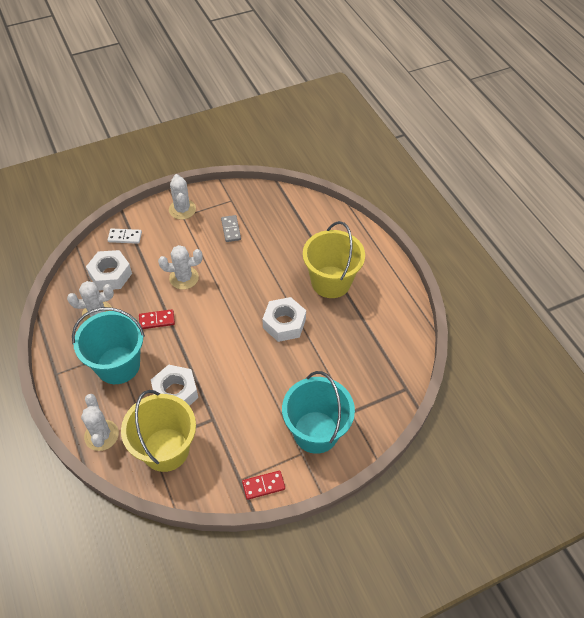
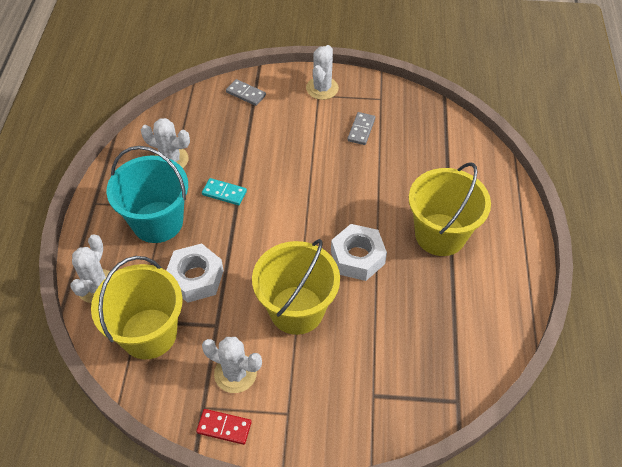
camera: 30 degrees right, 0 degrees up
white nut [86,250,132,290] -> none
white domino [108,228,142,244] -> grey domino [226,79,266,106]
red domino [139,309,175,329] -> turquoise domino [202,178,247,205]
white cactus [158,245,202,289] -> white cactus moved to [202,337,262,393]
turquoise bucket [282,371,355,454] -> none
none -> yellow bucket [252,239,340,335]

